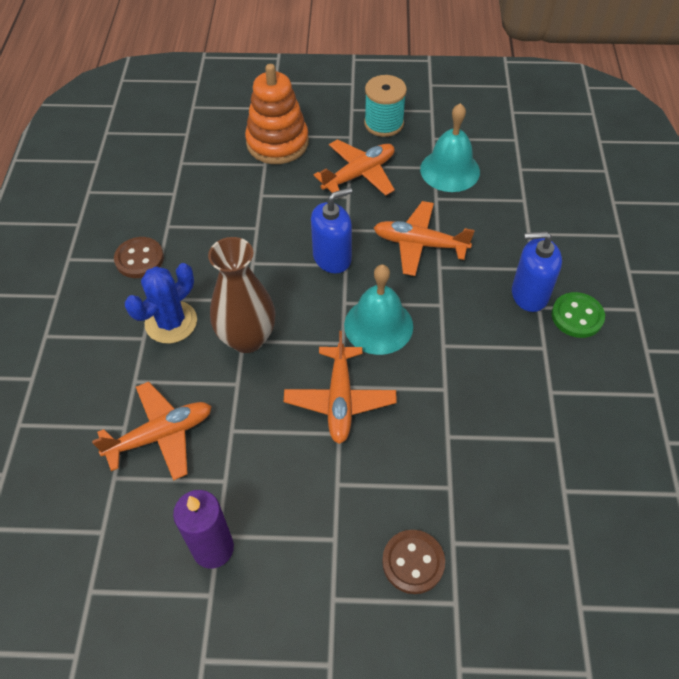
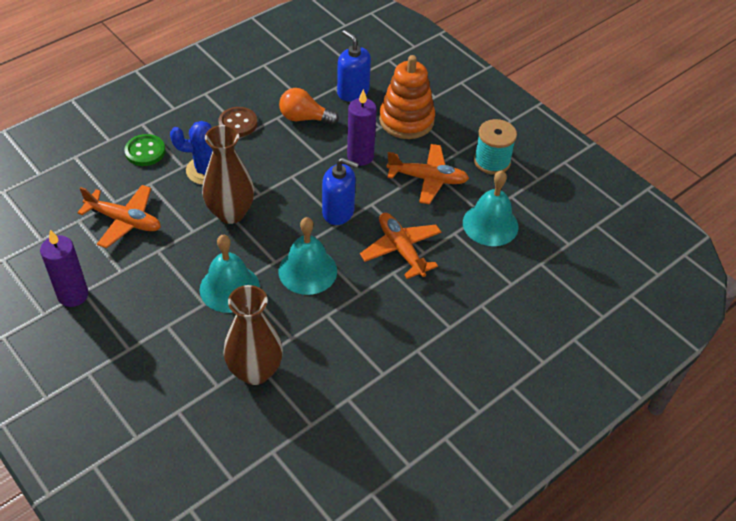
camera: 45 degrees right, 5 degrees down
orange plane [284,331,397,444] -> turquoise bell [200,235,260,313]
brown button [382,530,445,594] -> none
blue soap dispenser [512,231,562,312] -> blue soap dispenser moved to [337,30,371,102]
green button [551,292,605,338] -> green button moved to [124,134,166,166]
none -> brown vase [223,285,283,385]
none -> orange light bulb [279,88,339,125]
none -> purple candle [347,89,377,166]

